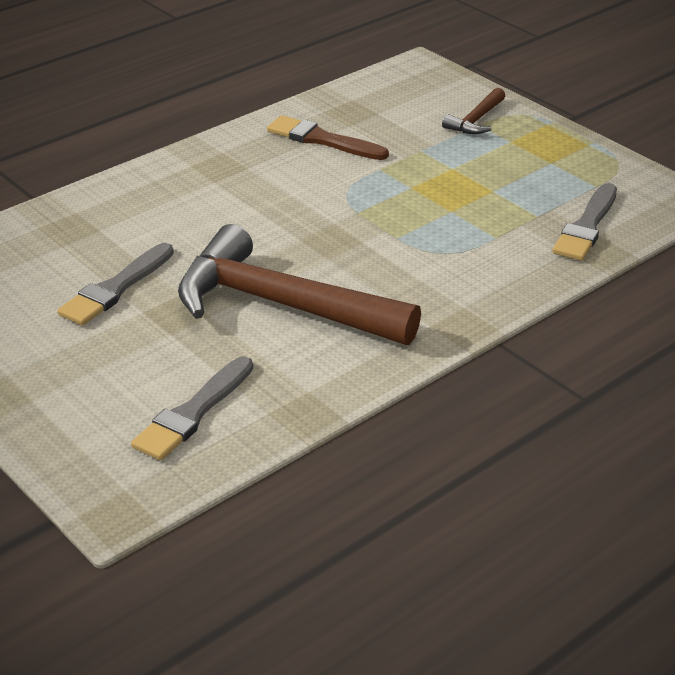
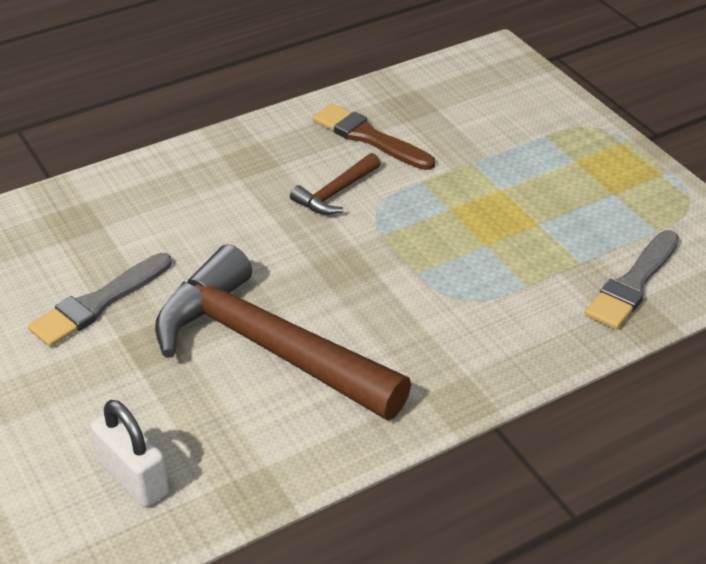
camera: 10 degrees right, 5 degrees up
grey brush [131,356,253,461] -> white padlock [90,400,169,507]
brown hammer [442,88,505,134] -> brown hammer moved to [290,153,381,215]

